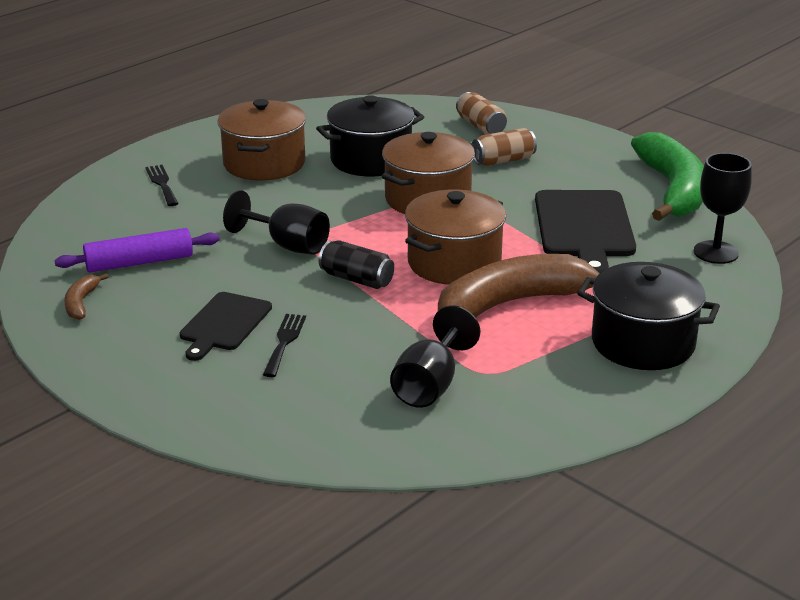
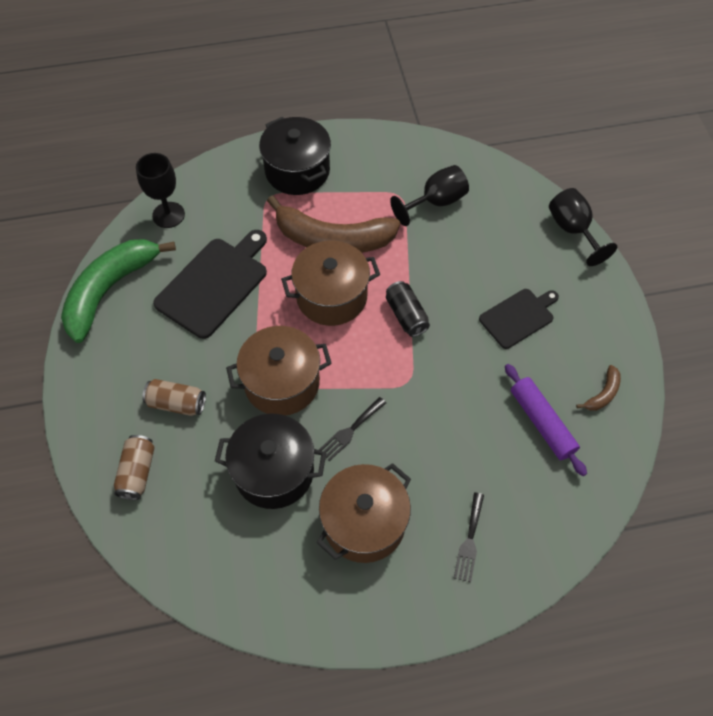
camera: 145 degrees left, 30 degrees up
purple rolling pin [55,228,220,272] -> purple rolling pin turned 45 degrees clockwise [505,364,587,476]
black goblet [223,190,330,255] -> black goblet moved to [549,188,617,266]
black fork [263,314,306,377] -> black fork moved to [319,397,386,461]

